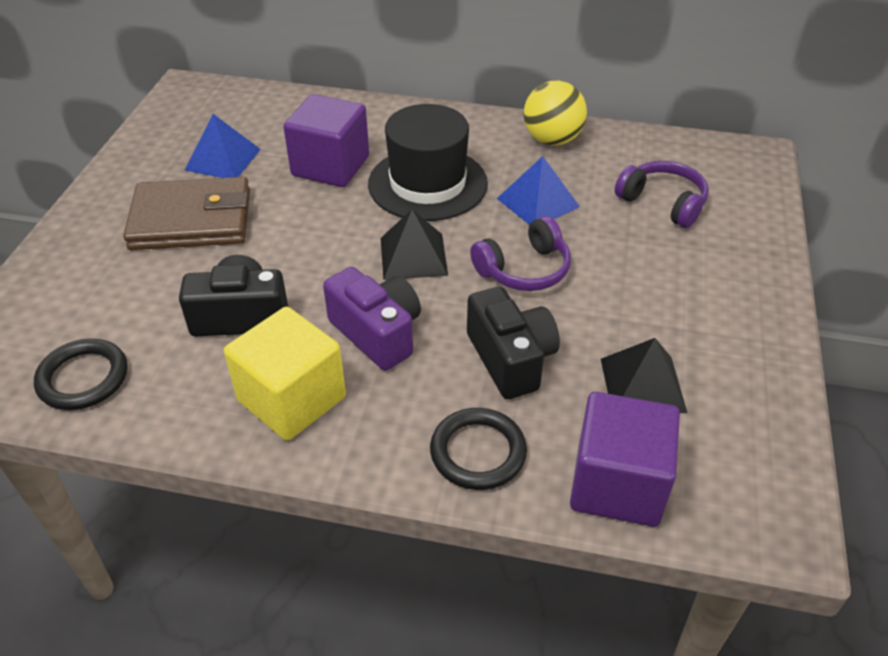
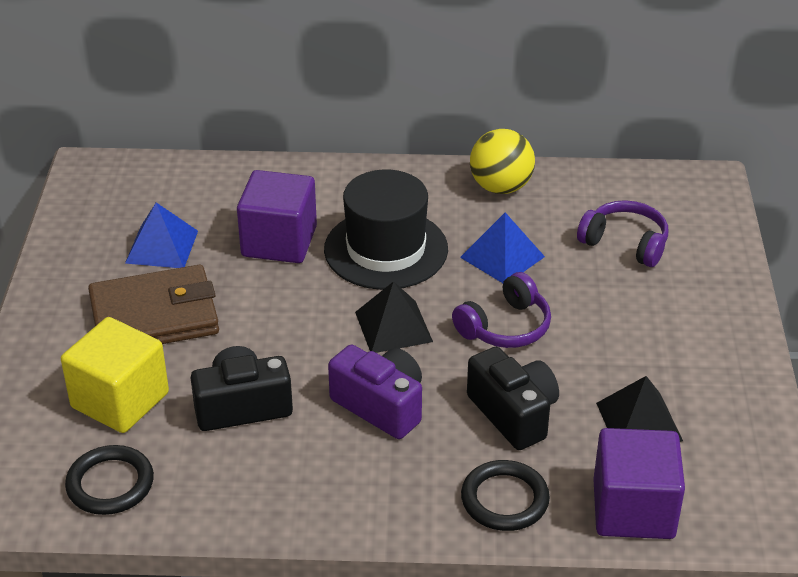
camera: 10 degrees left, 5 degrees down
yellow cube [224,307,346,441] -> yellow cube moved to [61,317,169,433]

